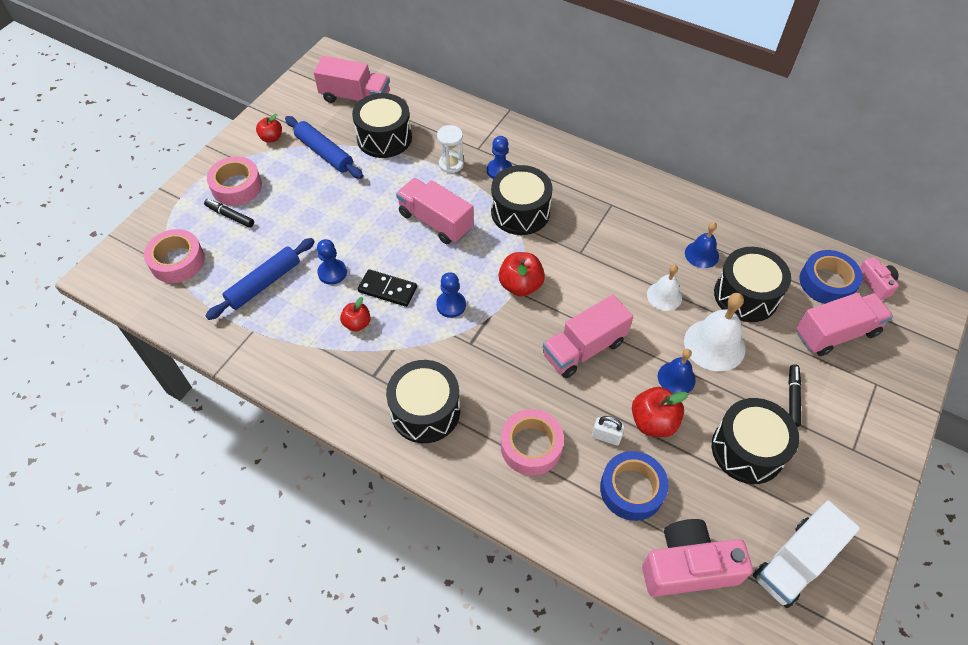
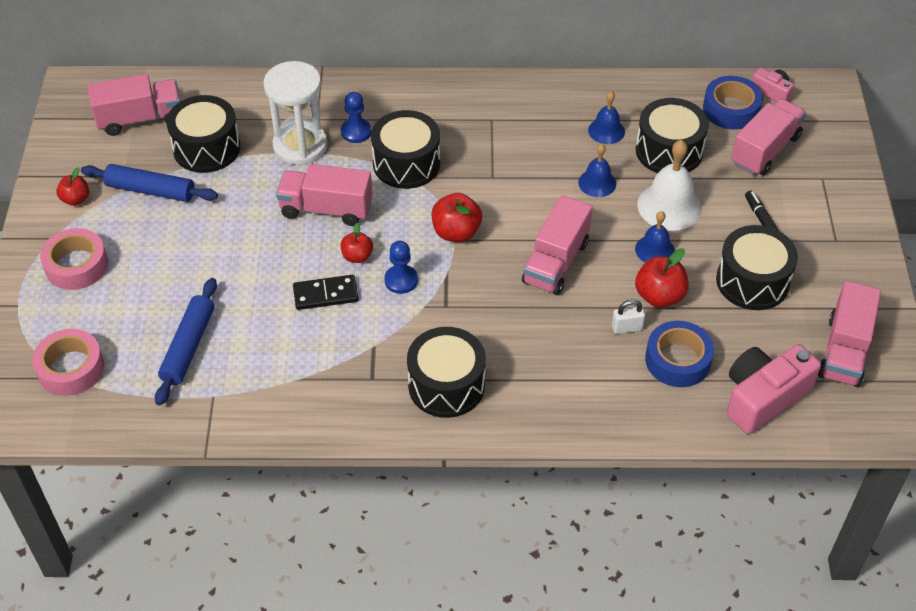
camera: 30 degrees left, 5 degrees down
black marker [204,199,254,228] -> none
blue pawn [317,239,347,285] -> none
red apple [340,297,371,332] -> red apple moved to [340,223,373,263]
white hourglass [437,125,464,173] -> white hourglass [264,61,327,165], size x1.84
pink tape [501,409,564,476] -> none
white bell [647,264,682,311] -> blue bell [578,144,616,197]
white truck [753,501,860,608] -> pink truck [818,281,881,387]

